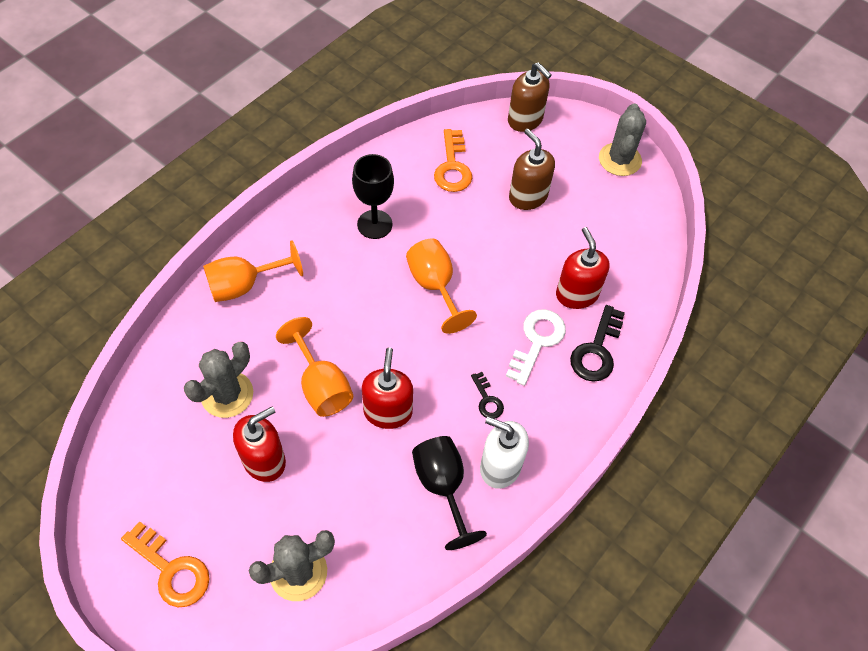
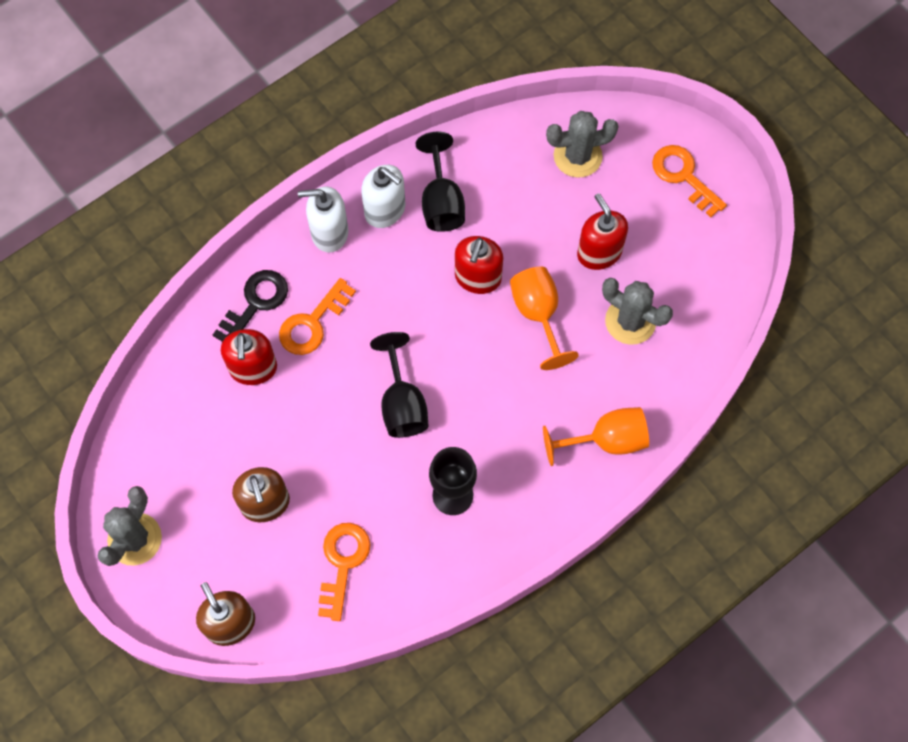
camera: 165 degrees left, 10 degrees up
grey cactus [184,342,253,418] -> grey cactus turned 75 degrees clockwise [602,278,673,345]
red soap dispenser [233,407,286,482] -> red soap dispenser turned 90 degrees clockwise [577,193,628,270]
orange goblet [406,239,477,334] -> black goblet [370,332,429,438]
black key [471,372,504,419] -> none
white key [506,309,566,386] -> orange key [279,278,356,355]
none -> white soap dispenser [298,186,348,253]

